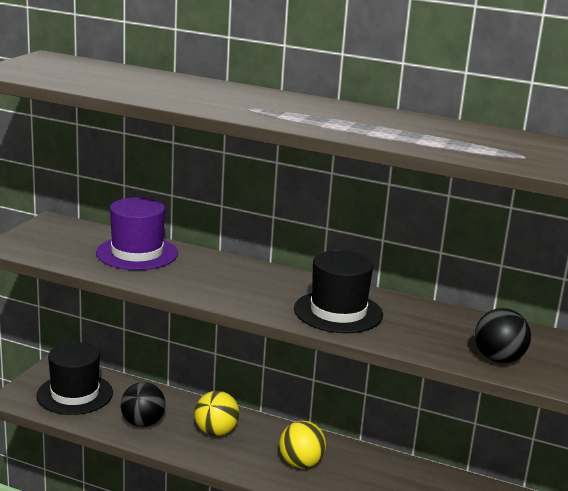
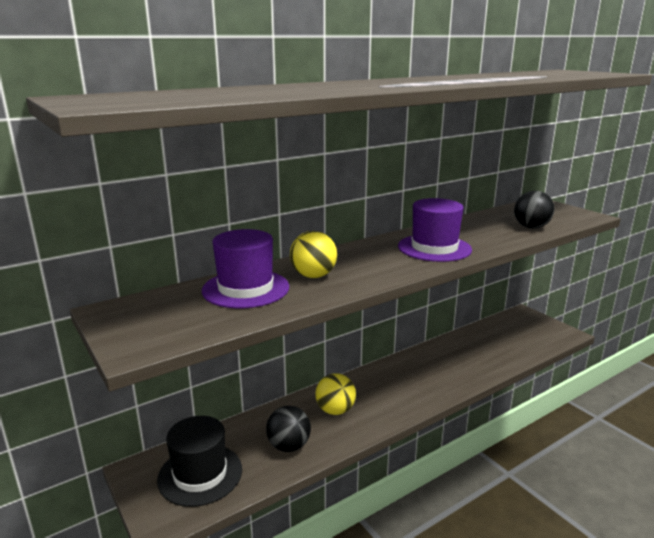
camera: 55 degrees left, 0 degrees up
yellow ball [279,421,326,468] -> yellow ball moved to [290,231,337,278]
black hat [294,250,383,333] -> purple hat [398,198,472,262]

